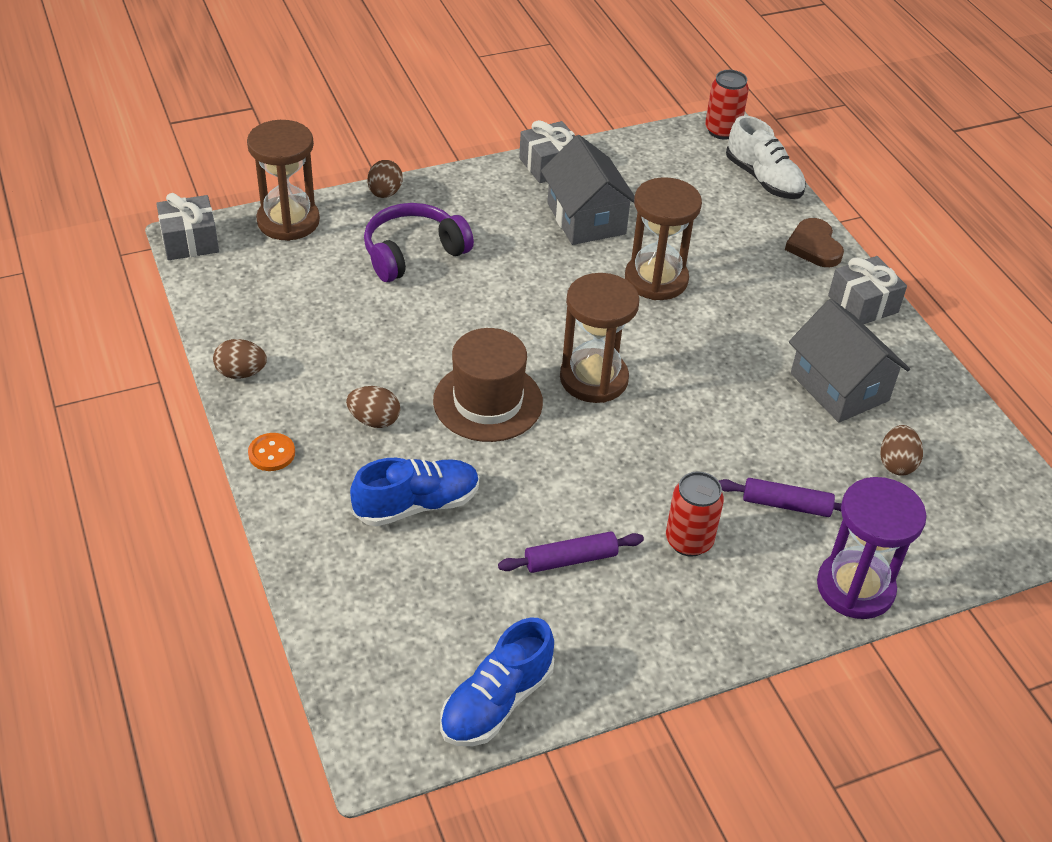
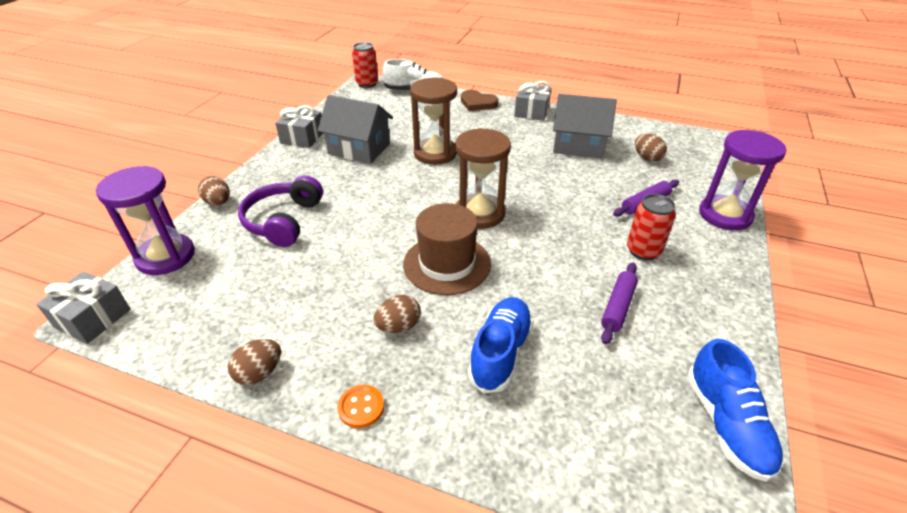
camera: 45 degrees left, 5 degrees down
brown hourglass [247,120,320,241] -> purple hourglass [96,166,195,275]

